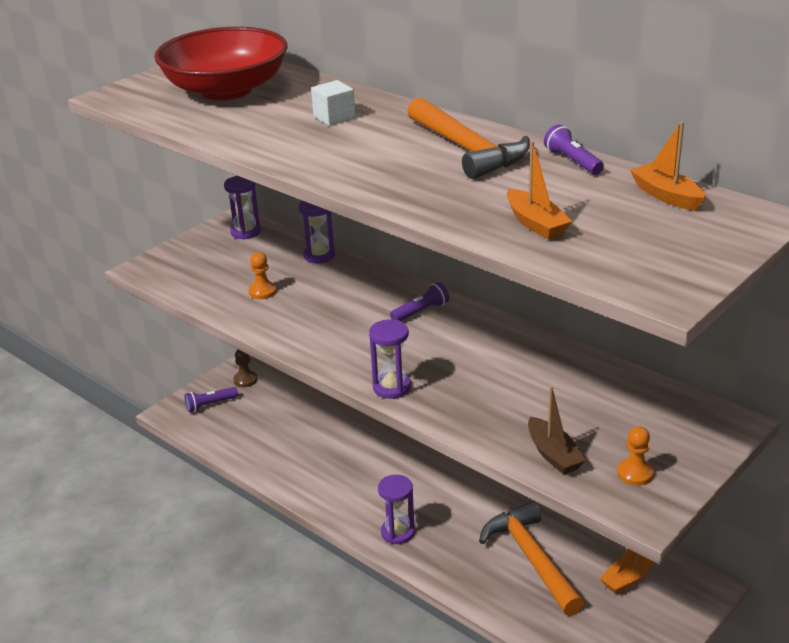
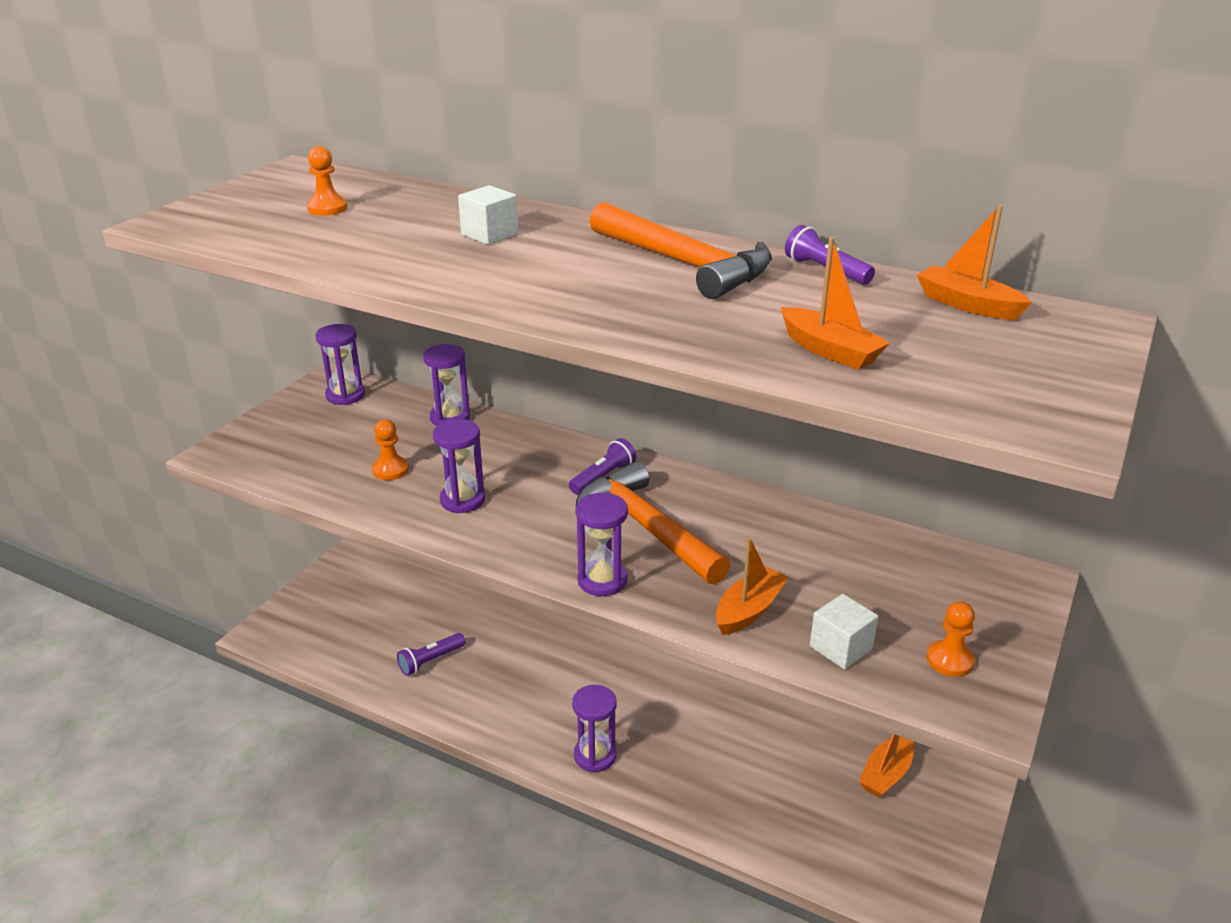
camera: 15 degrees left, 0 degrees up
red bowl [154,27,287,100] -> orange pawn [307,146,347,216]
purple flashlight [185,387,238,412] -> purple flashlight moved to [397,633,466,676]
brown pawn [233,349,257,387] -> none
orange hammer [479,501,584,616] -> orange hammer moved to [575,461,731,585]
brown boat [528,386,586,475] -> white cube [810,594,878,669]
none -> purple hourglass [433,419,485,513]
none -> orange boat [716,538,789,635]

